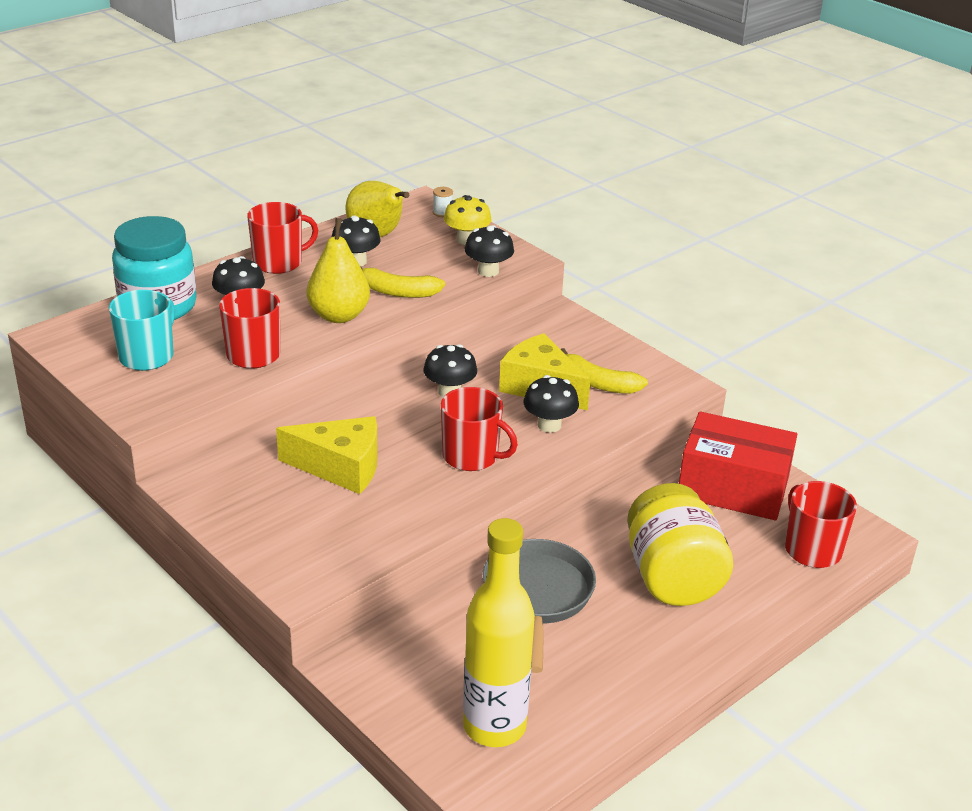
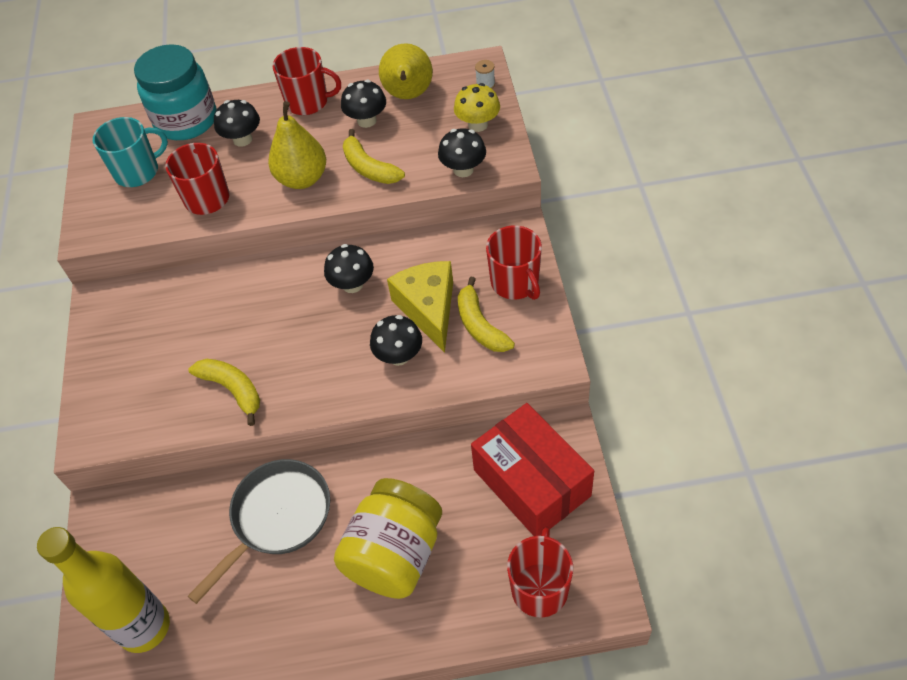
camera: 40 degrees right, 20 degrees up
yellow cheese [276,416,378,494] -> none
red mug [441,387,518,471] -> red mug moved to [486,226,542,300]
none -> yellow banana [189,359,260,426]

